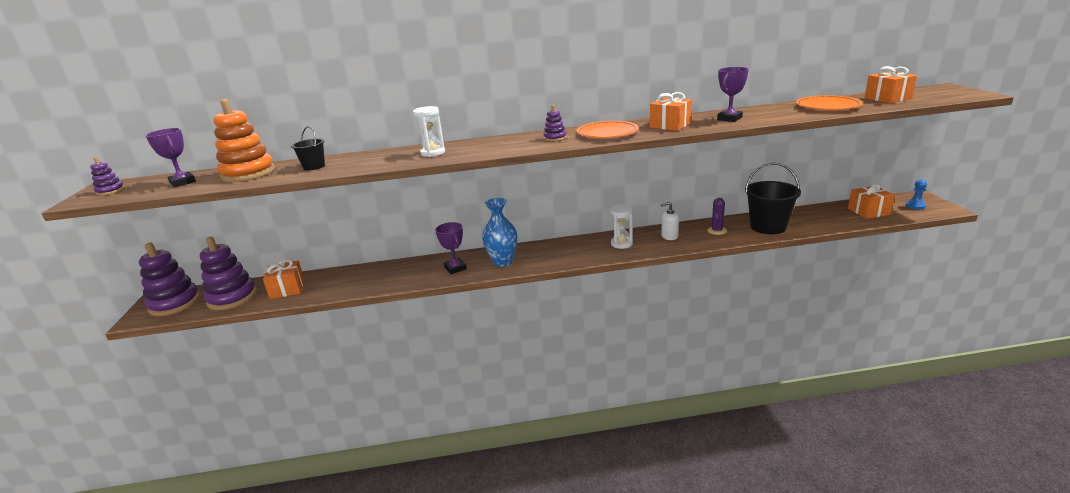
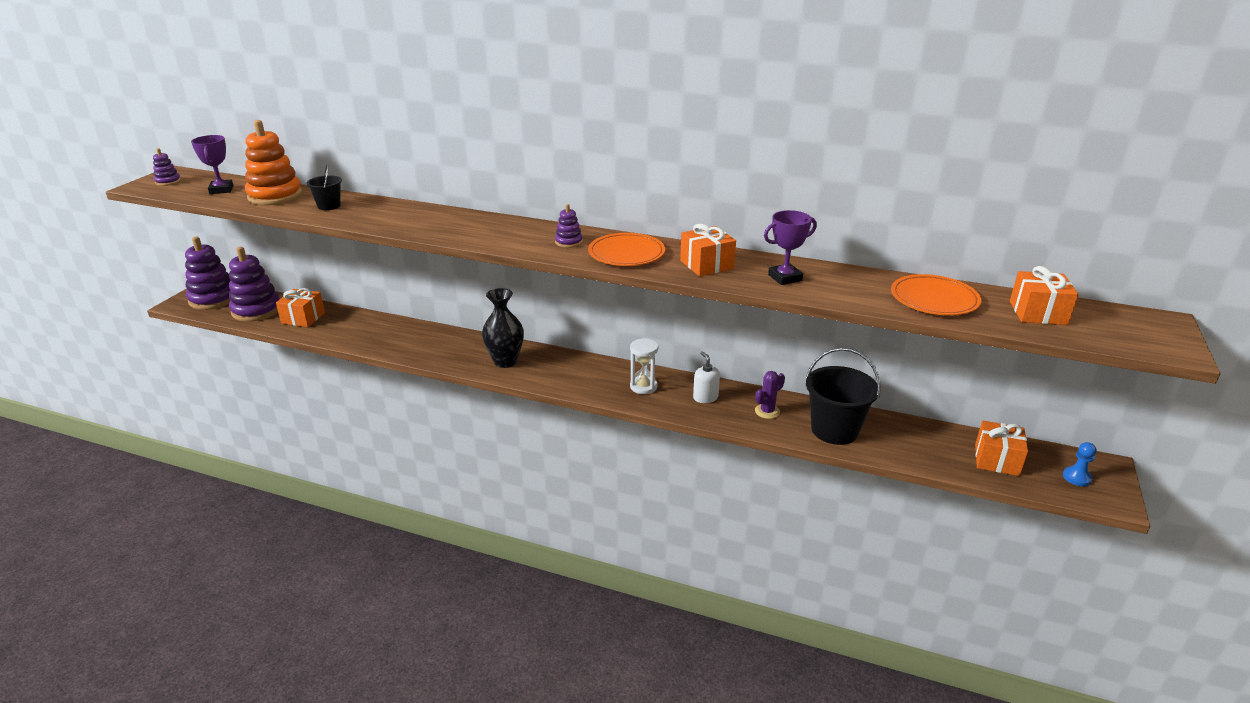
camera: 25 degrees right, 5 degrees up
white hourglass [413,106,445,157] -> none
purple trophy [435,222,467,274] -> none
blue vase [482,198,518,267] -> black vase [482,288,524,368]
white soap dispenser [660,202,679,240] -> white soap dispenser turned 45 degrees clockwise [693,351,720,403]

